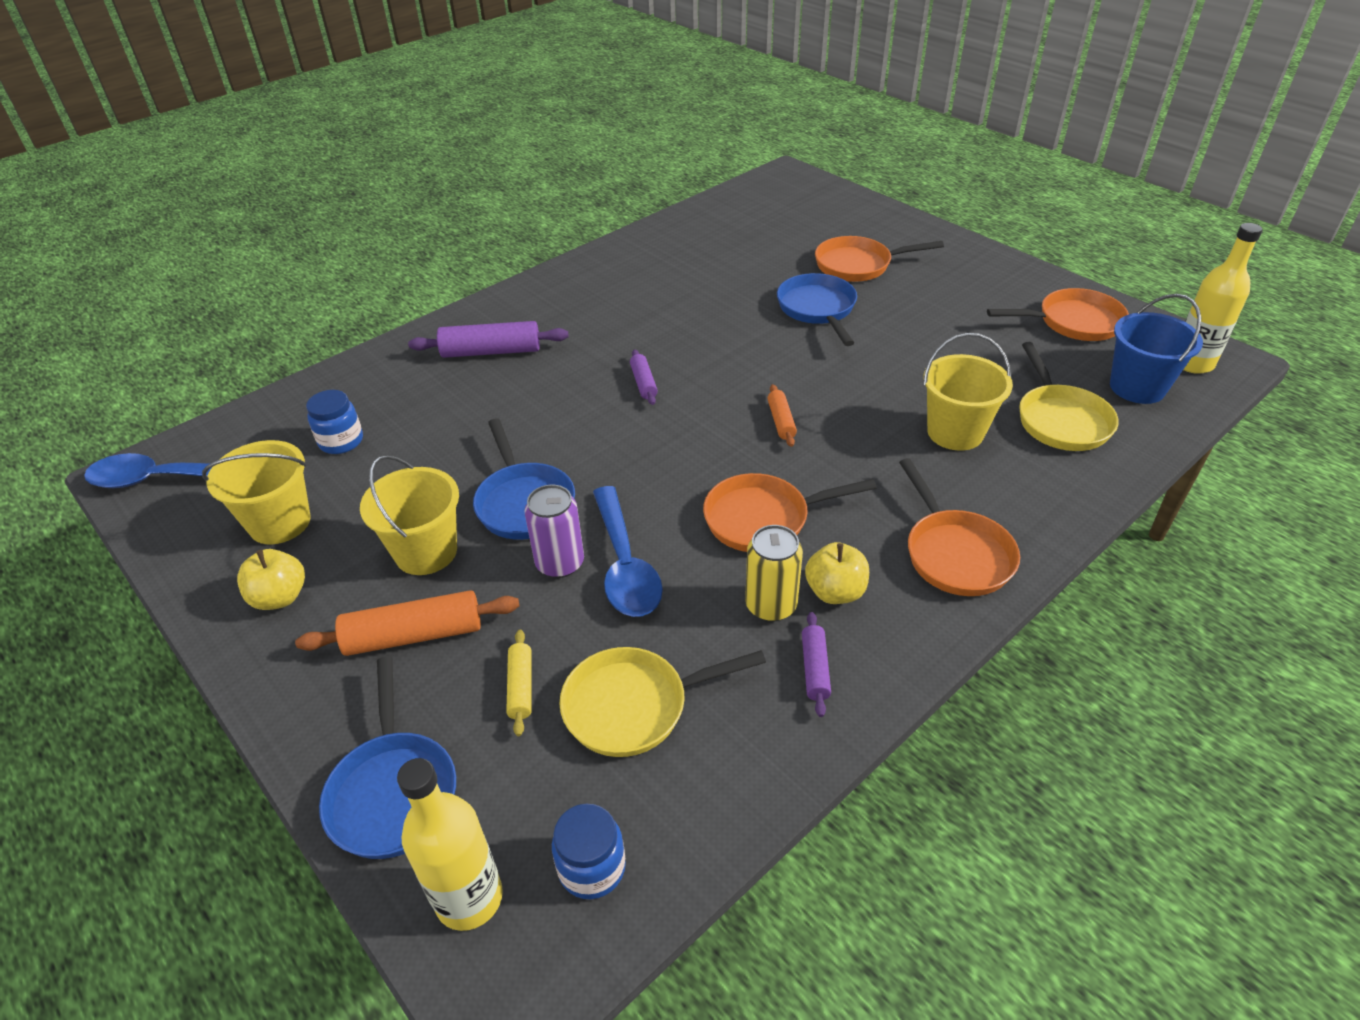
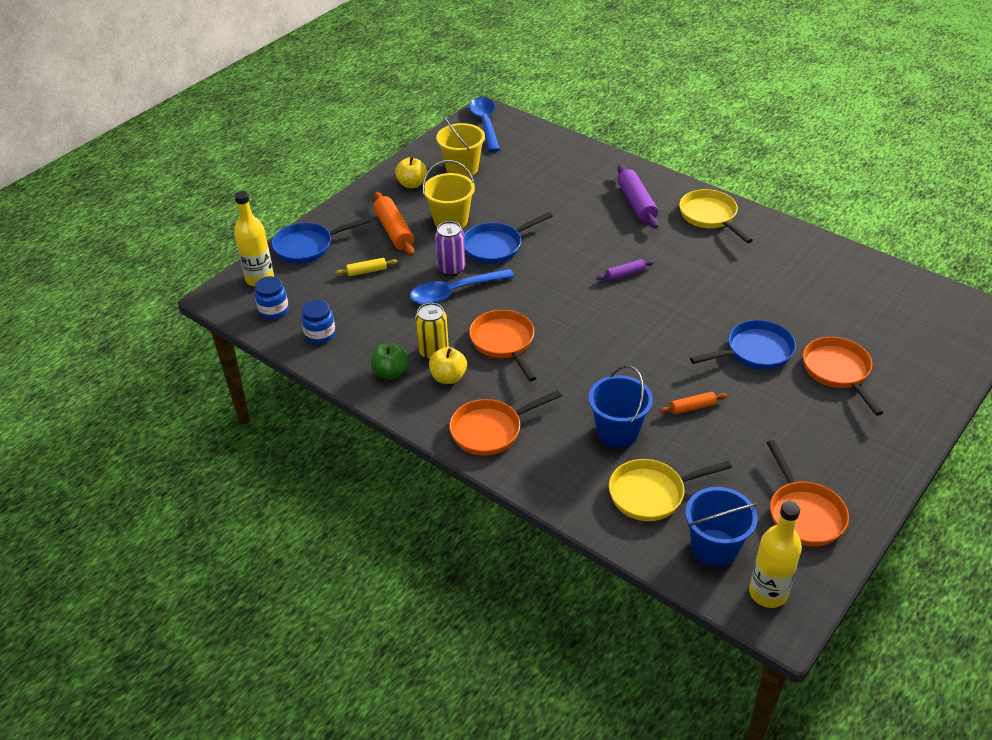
camera: 80 degrees right, 0 degrees up
blue jar [306,390,363,454] -> blue jar moved to [301,300,336,344]
yellow pan [559,647,766,757] -> yellow pan moved to [679,189,753,243]
orange rolling pin [768,384,797,447] -> orange rolling pin moved to [659,392,727,415]
purple rolling pin [802,612,831,717] -> green apple [371,342,409,379]
yellow bucket [923,333,1013,451] -> blue bucket [589,365,653,448]

